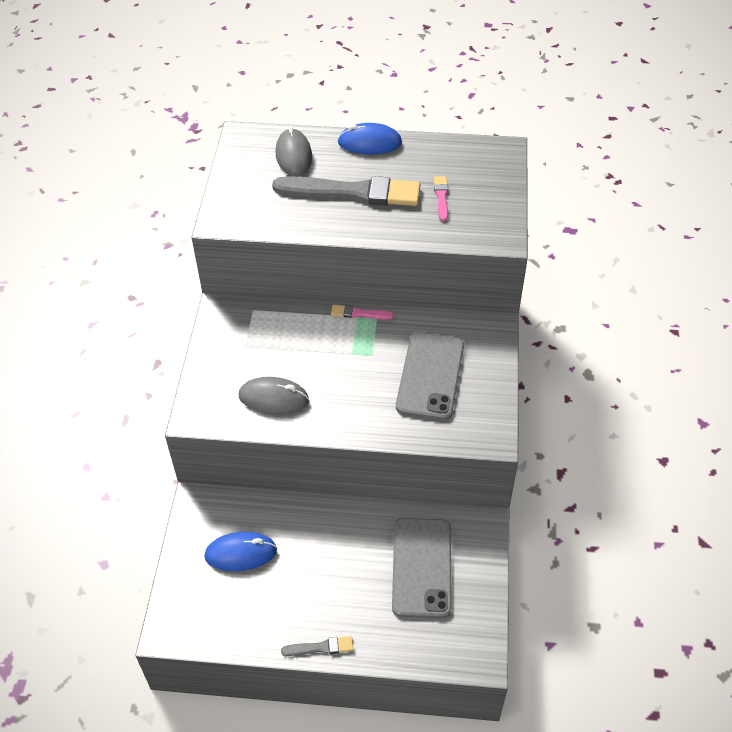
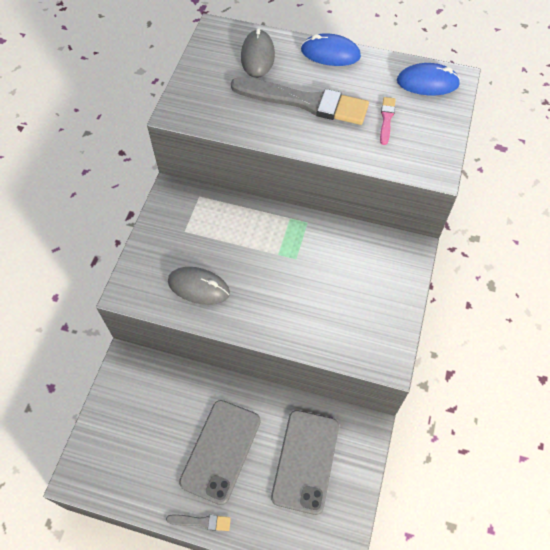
camera: 10 degrees right, 10 degrees up
blue mouse [204,532,277,571] -> blue mouse moved to [397,63,461,95]
pink brush [331,305,394,320] -> none
grey phone [396,332,464,420] -> grey phone moved to [179,400,261,505]

